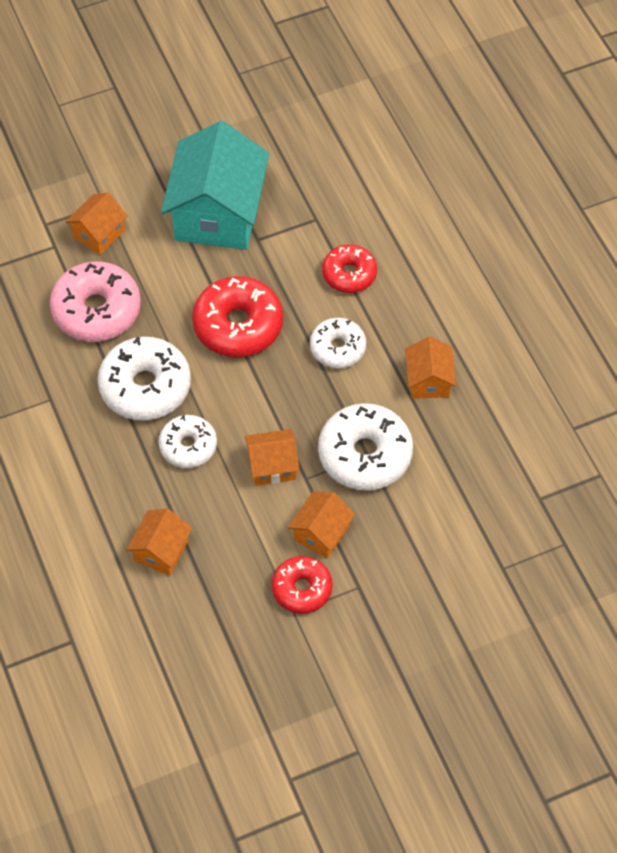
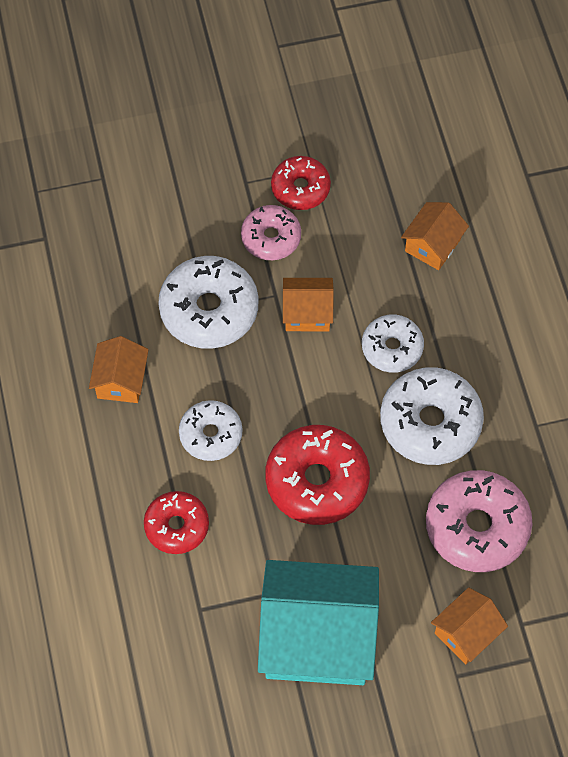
camera: 170 degrees left, 5 degrees up
turquoise house [161,121,269,250] -> turquoise house turned 75 degrees clockwise [258,560,379,685]
orange house [288,491,355,558] -> pink donut [241,205,301,260]

